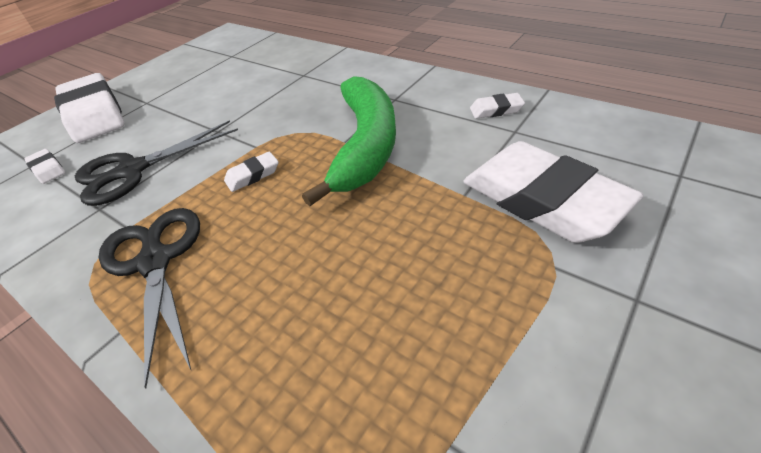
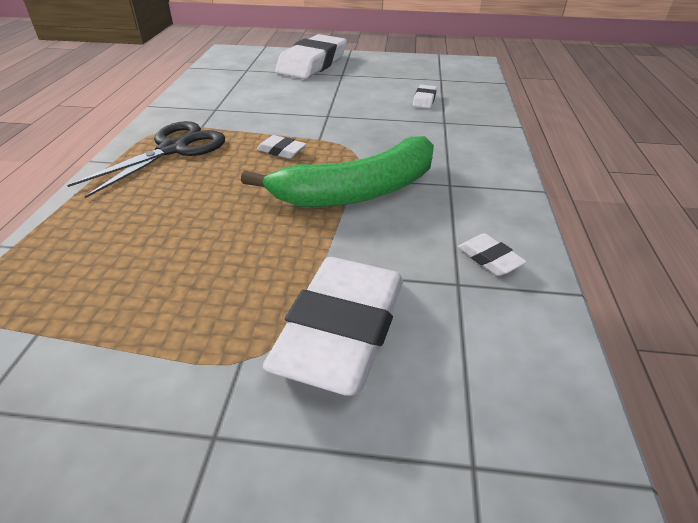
camera: 55 degrees right, 5 degrees down
white eraser [25,149,65,184] -> white eraser moved to [413,85,437,108]
black scissors [75,120,238,206] -> none

